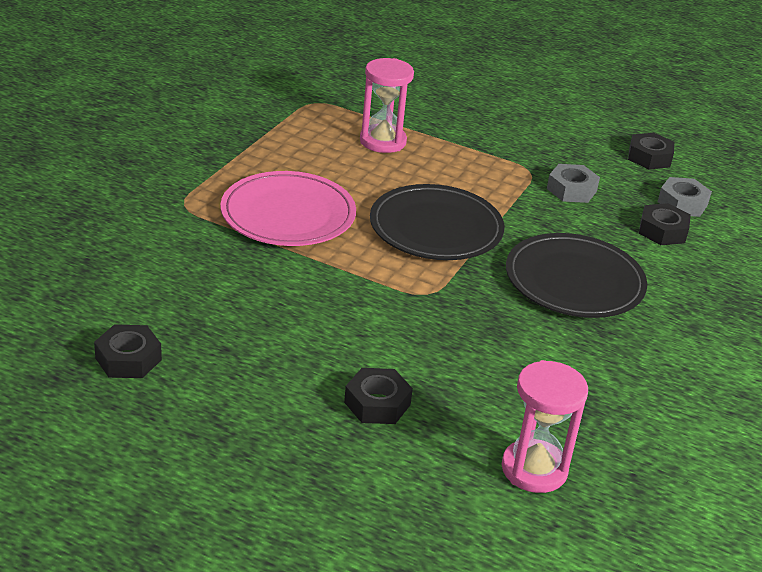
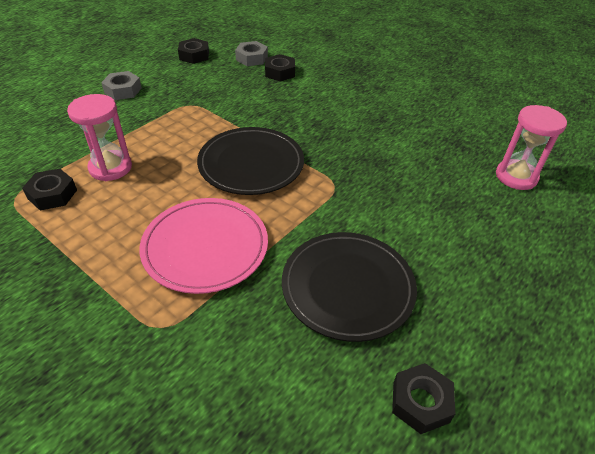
camera: 75 degrees left, 10 degrees up
black nut [344,368,413,424] -> black nut moved to [22,169,77,210]
black plate [506,233,647,318] -> black plate moved to [282,232,417,342]
grey nut [547,164,600,203] -> grey nut moved to [101,71,142,100]

